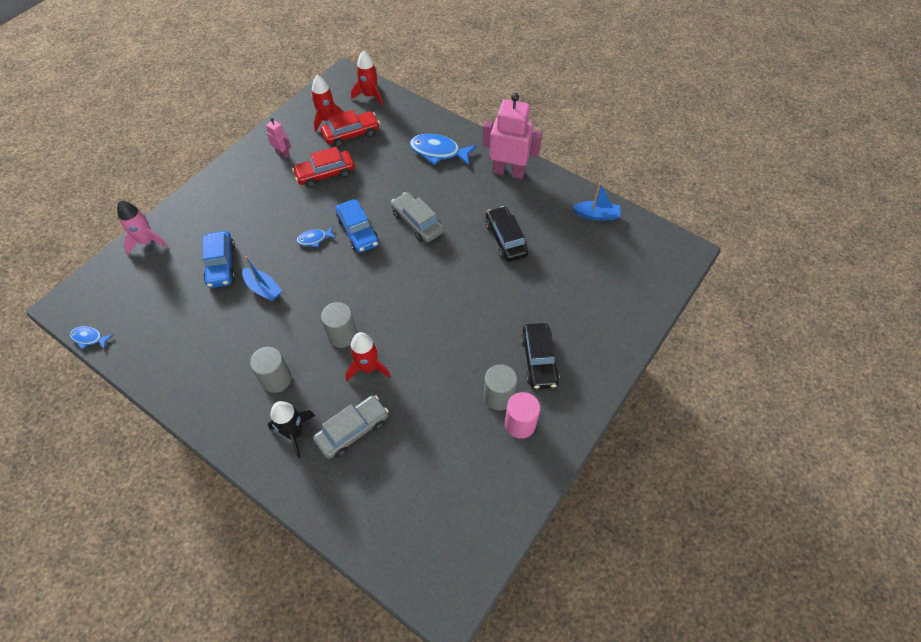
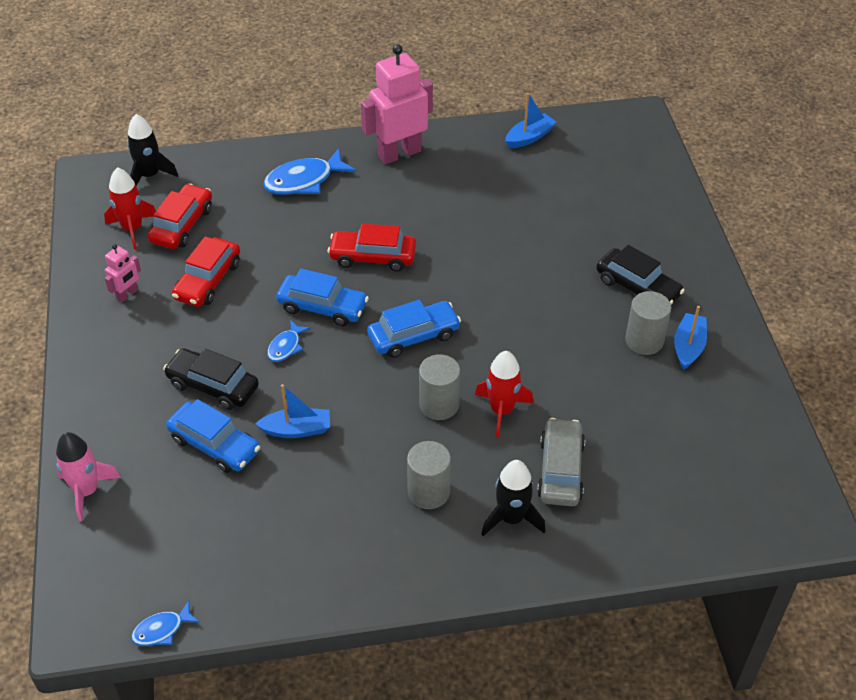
camera: 45 degrees left, 10 degrees down
pink robot [266,118,291,158] -> pink robot turned 135 degrees clockwise [105,244,141,302]
red rocket [351,50,383,106] -> black rocket [127,114,178,186]
grey car [391,192,444,242] -> red car [328,224,416,272]
black car [485,206,528,262] -> black car moved to [163,348,259,410]
pink cylinder [505,392,540,439] -> blue boat [674,306,707,370]
none -> blue car [367,300,461,358]

